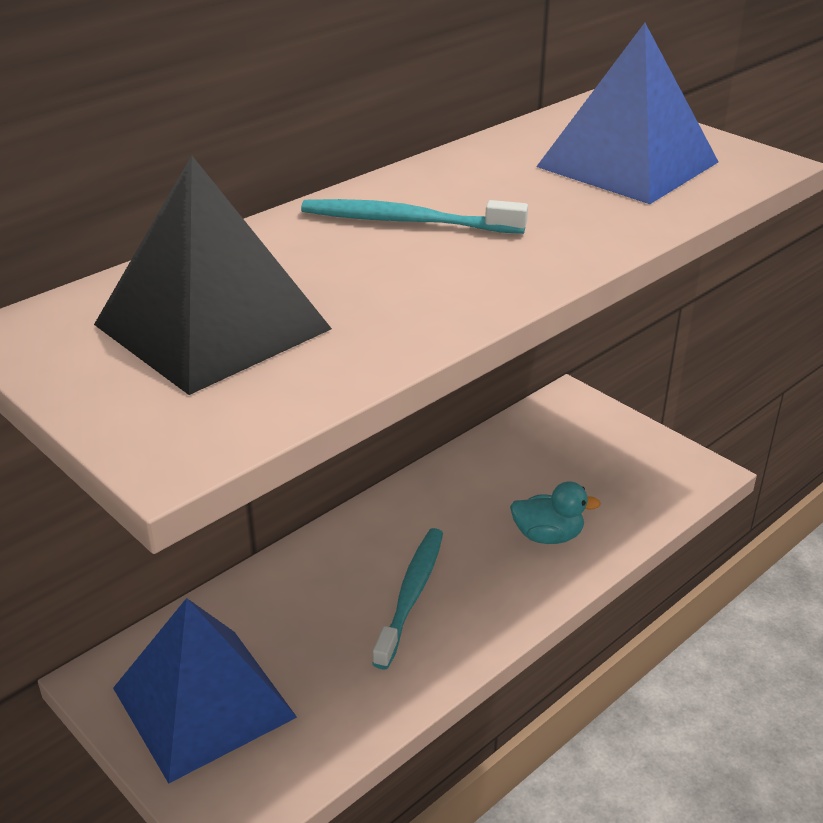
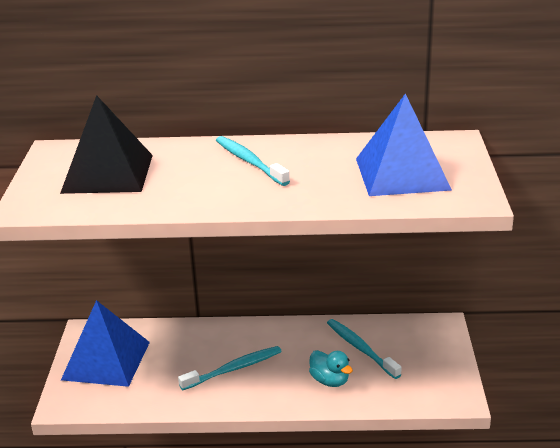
camera: 45 degrees right, 5 degrees down
none -> turquoise toothbrush [327,319,402,379]

